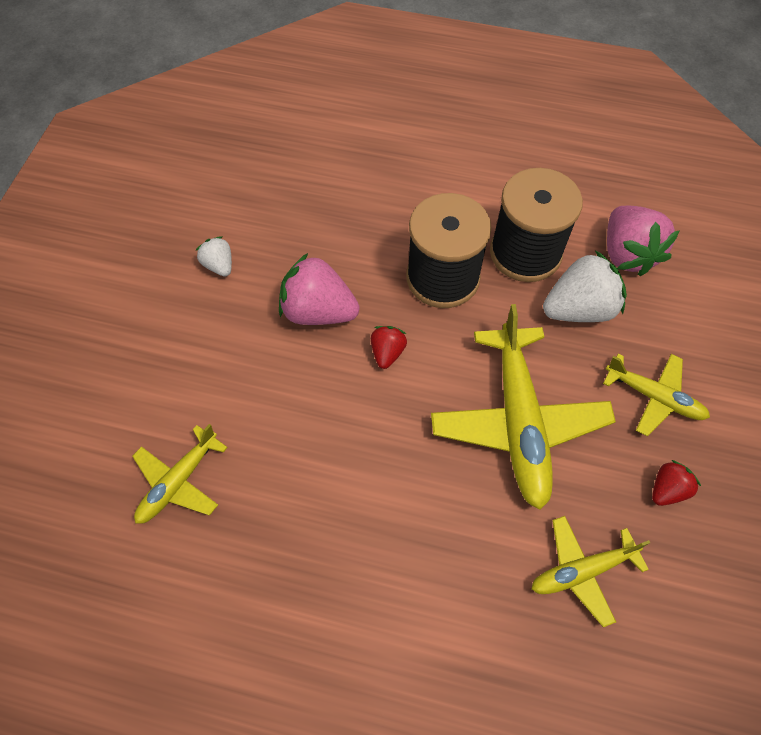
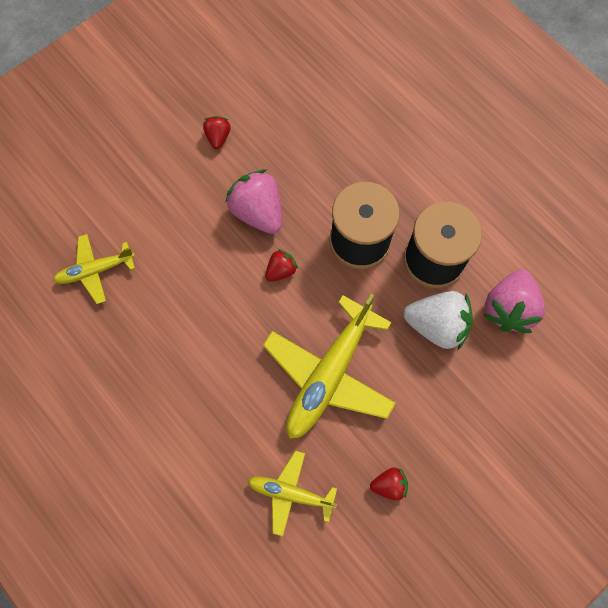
camera: 35 degrees right, 10 degrees up
white strawberry [196,236,232,277] -> red strawberry [203,116,231,149]
yellow plane [603,353,710,437] -> none

